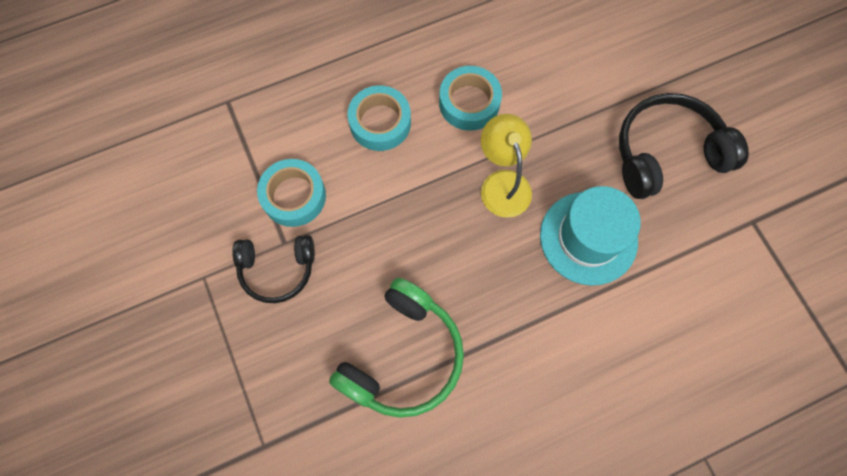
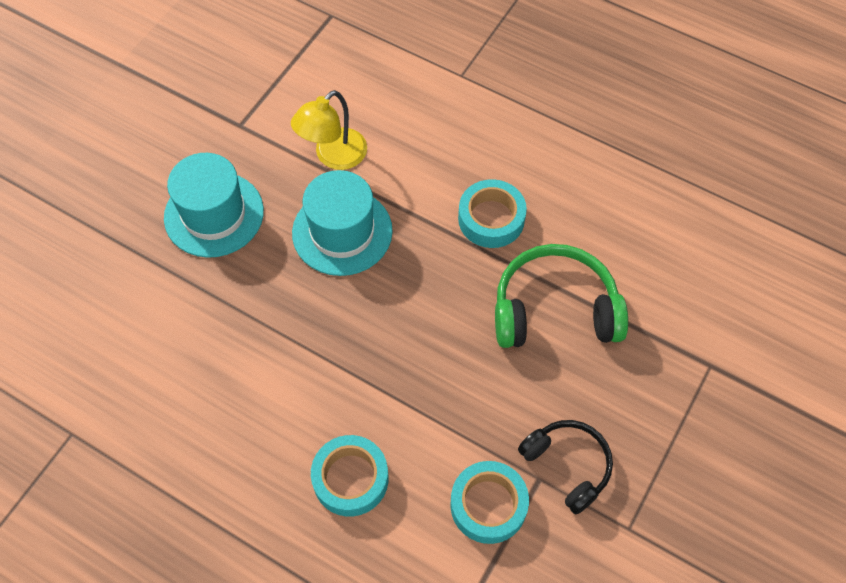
camera: 125 degrees left, 10 degrees down
turquoise tape [439,66,502,131] -> turquoise tape moved to [458,179,527,248]
yellow lamp [481,114,532,218] -> yellow lamp moved to [291,90,367,170]
black headphones [619,93,749,199] -> turquoise hat [164,153,264,258]

